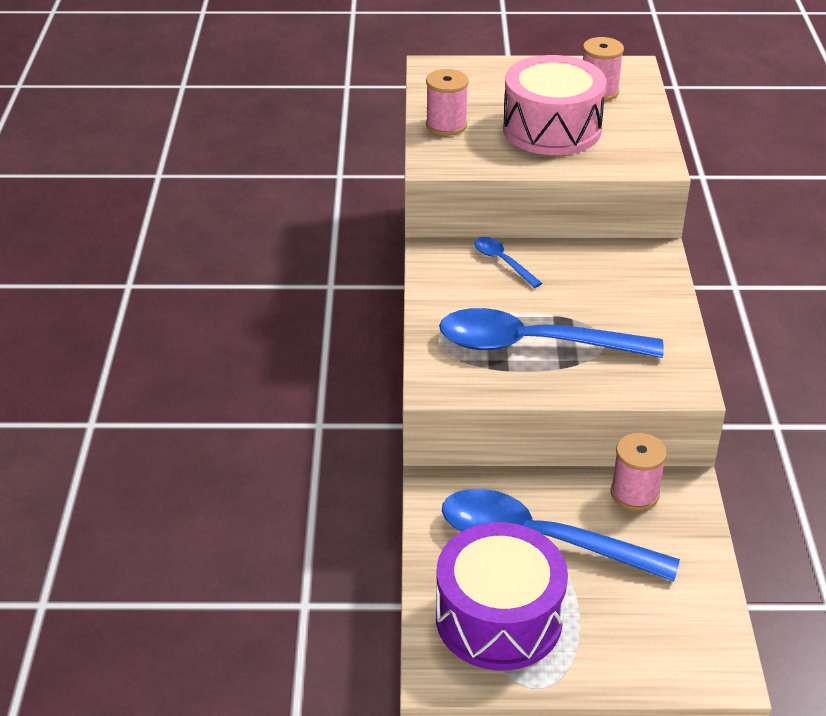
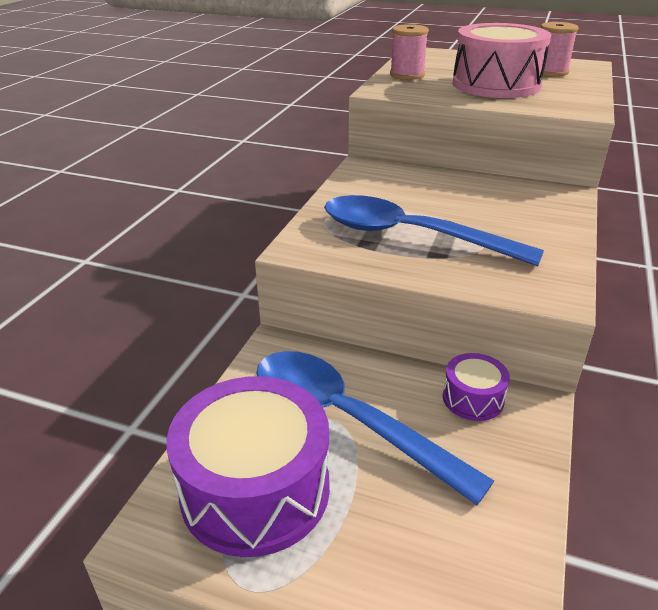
camera: 20 degrees right, 5 degrees down
blue spoon [474,237,542,288] -> none
pink spool [611,433,667,511] -> purple drum [443,353,510,421]

